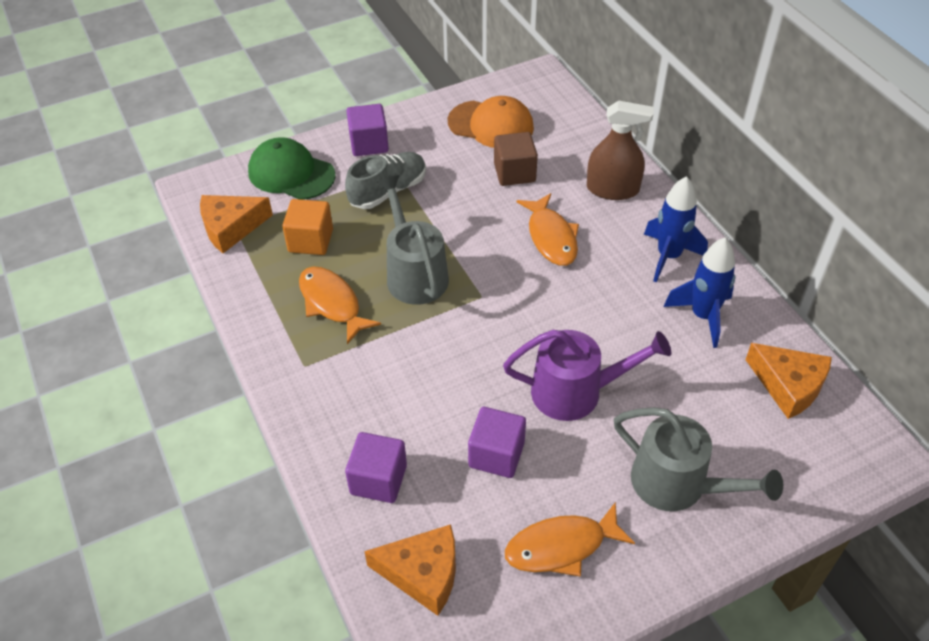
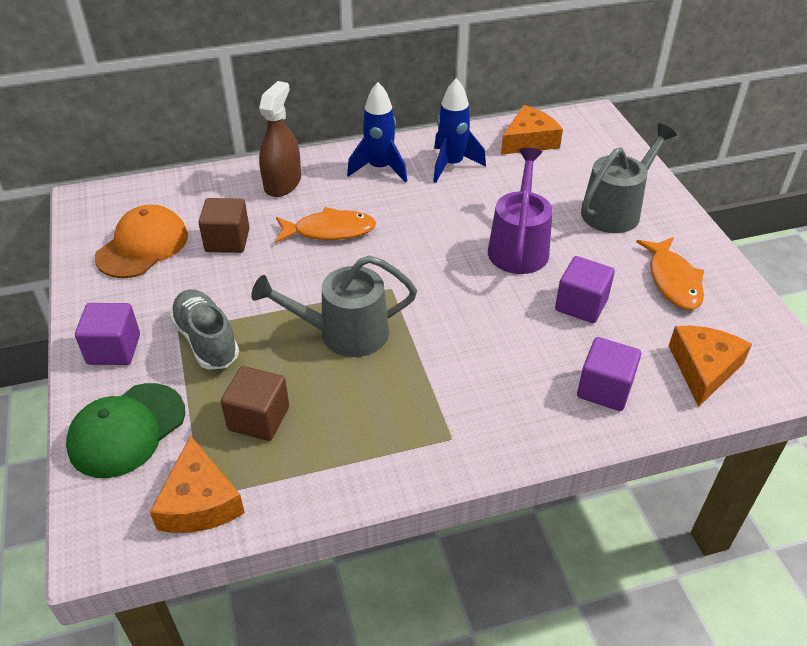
camera: 80 degrees left, 5 degrees down
orange cube [282,199,333,255] -> brown cube [221,366,289,441]
orange fish [299,267,381,344] -> none

